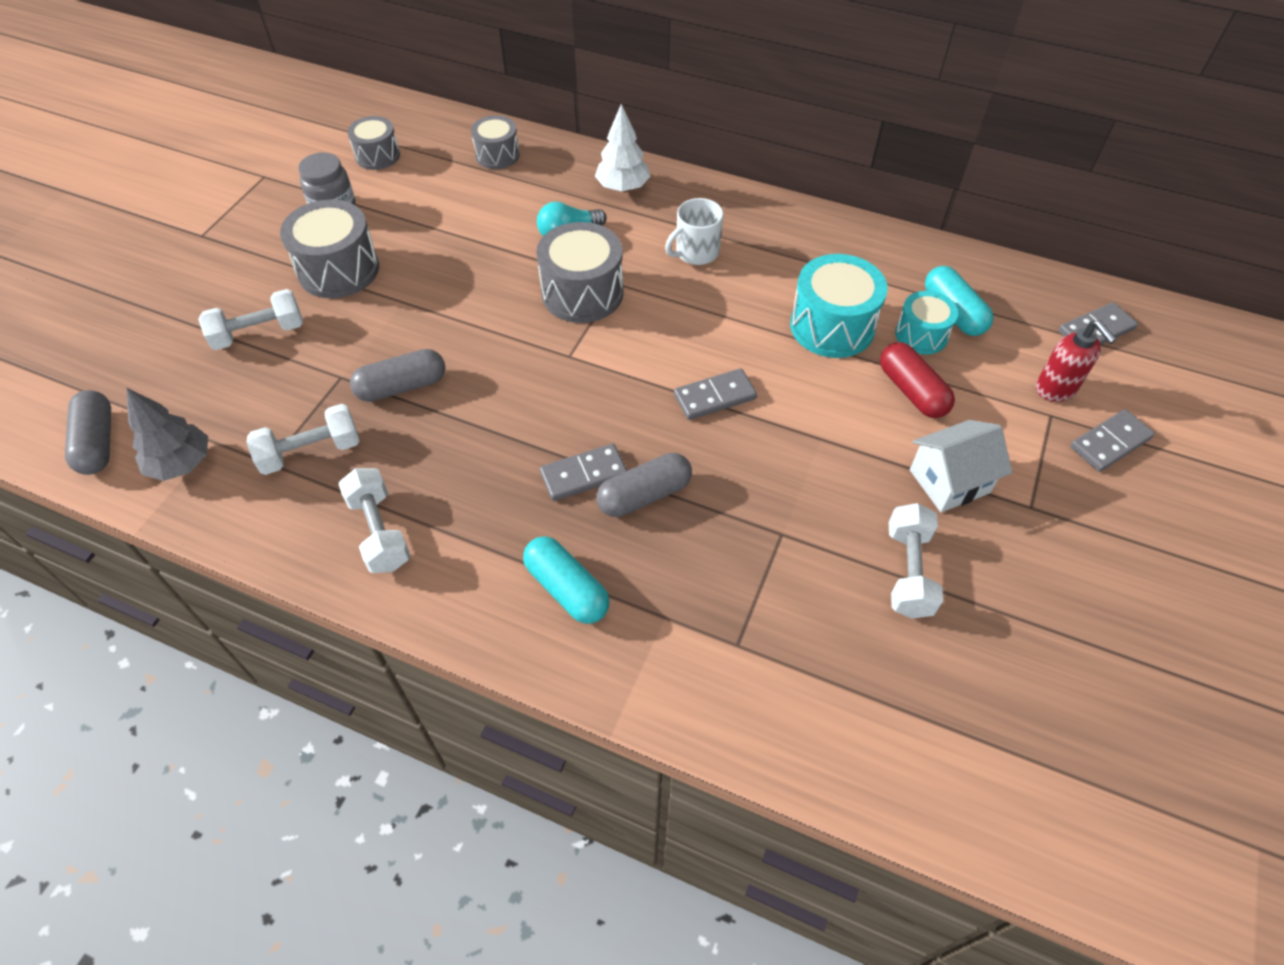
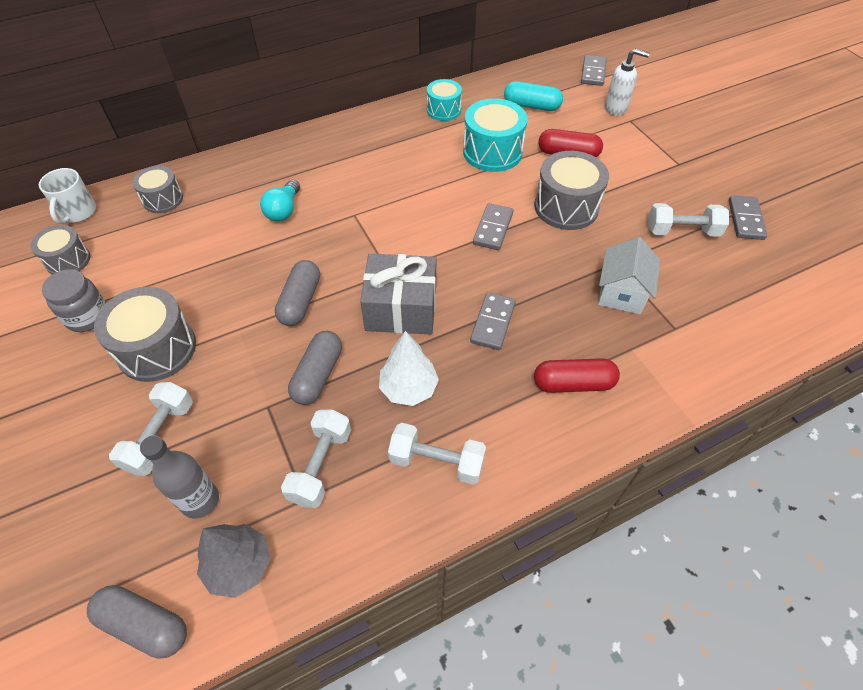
camera: 50 degrees left, 0 degrees up
turquoise capsule [523,536,609,624] -> red capsule [534,358,620,393]
grey drum [536,222,623,323] -> grey drum moved to [534,151,609,230]
white tree [595,104,650,192] -> white tree moved to [379,331,439,406]
grey capsule [596,453,692,517] -> grey capsule moved to [275,260,320,326]
white mug [665,198,724,265] -> white mug moved to [39,168,96,224]
white dumbbell [889,503,943,618] -> white dumbbell turned 45 degrees counterclockwise [648,203,729,237]
turquoise drum [895,291,958,354] -> turquoise drum moved to [427,79,462,121]
white house [910,420,1012,512] -> white house moved to [598,237,660,315]
red soap dispenser [1036,320,1117,402] -> white soap dispenser [605,49,650,116]
grey domino [1070,409,1155,472] -> grey domino moved to [729,195,767,240]
none -> grey bottle [140,435,219,519]
none -> grey gift [360,254,436,334]

